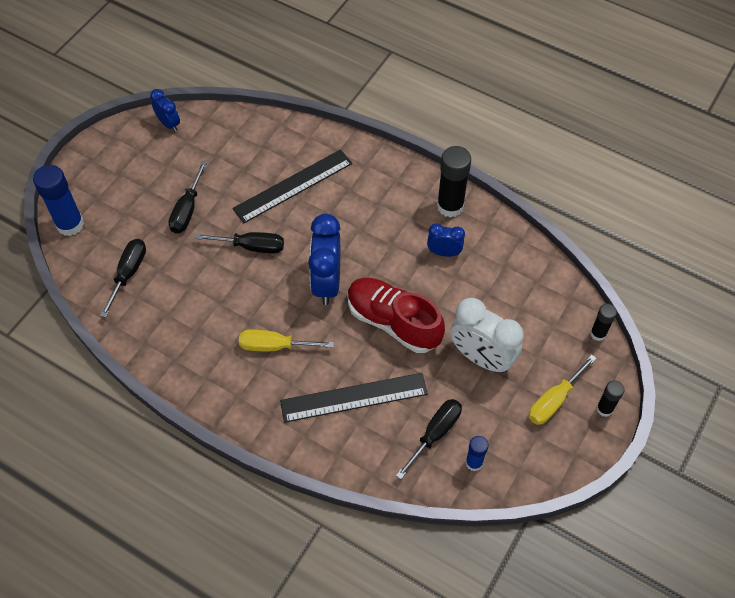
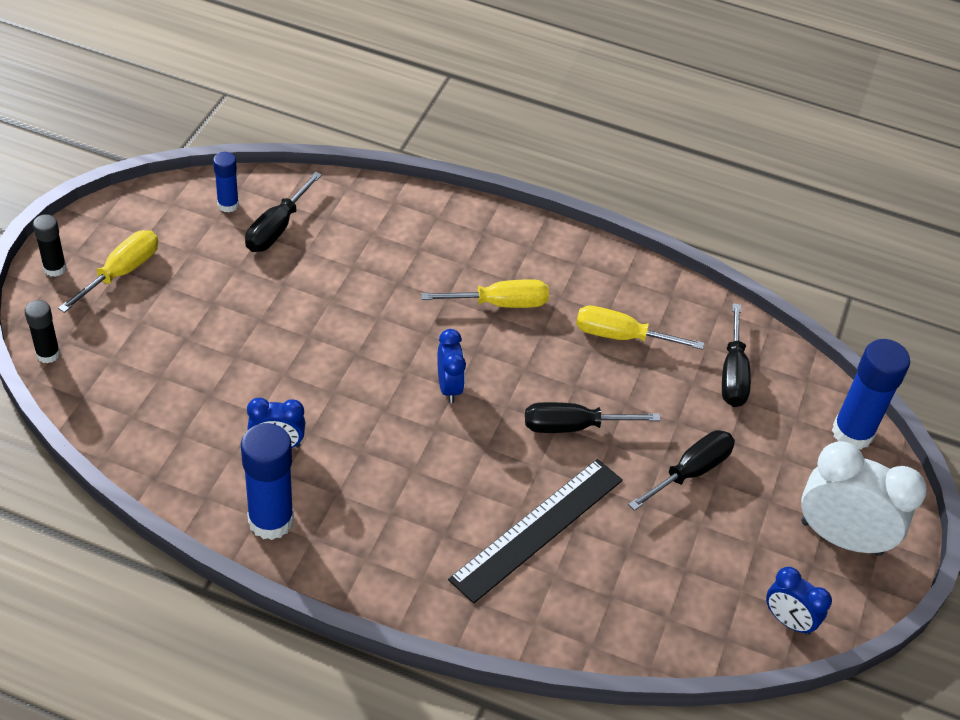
camera: 165 degrees right, 10 degrees down
black screwdriver [168,161,207,233] -> black screwdriver turned 45 degrees clockwise [628,430,735,511]
black ruler [280,373,428,423] -> none
blue clock [308,214,340,305] -> blue clock [437,329,466,403], size x0.54
red shoe [348,278,445,353] -> none
black glue stick [437,146,471,218] -> blue glue stick [241,423,294,540]
white clock [450,298,524,373] -> white clock moved to [801,441,927,556]
none -> yellow screwdriver [576,306,704,350]

